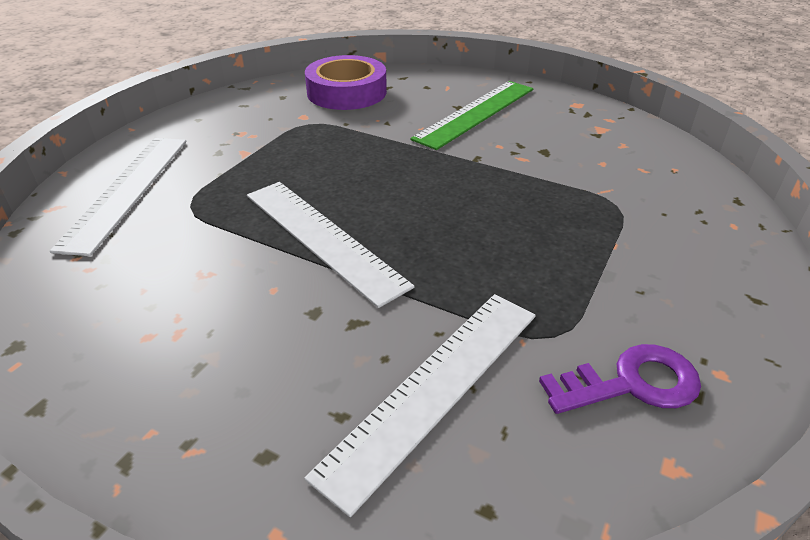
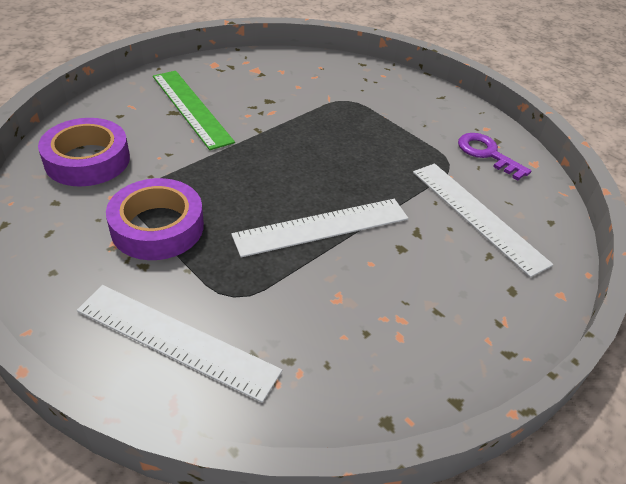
camera: 75 degrees left, 5 degrees up
purple key [539,344,701,414] -> purple key turned 45 degrees counterclockwise [458,133,531,181]
none -> purple tape [106,178,204,260]

